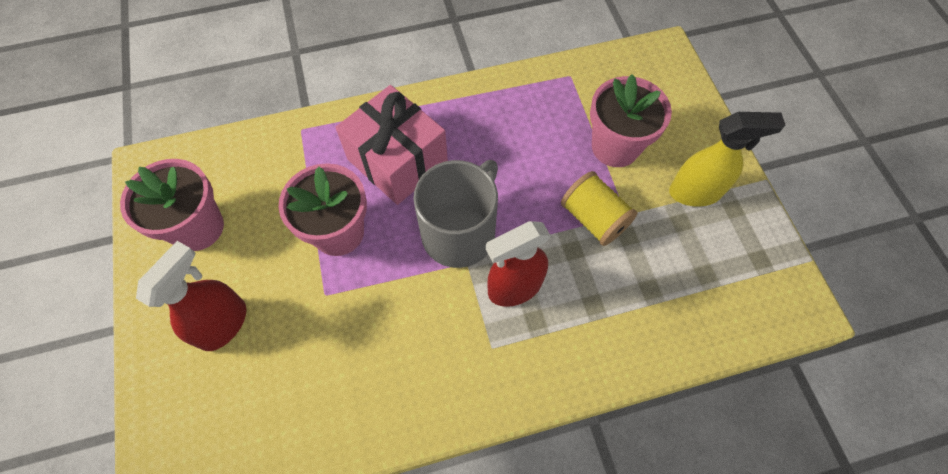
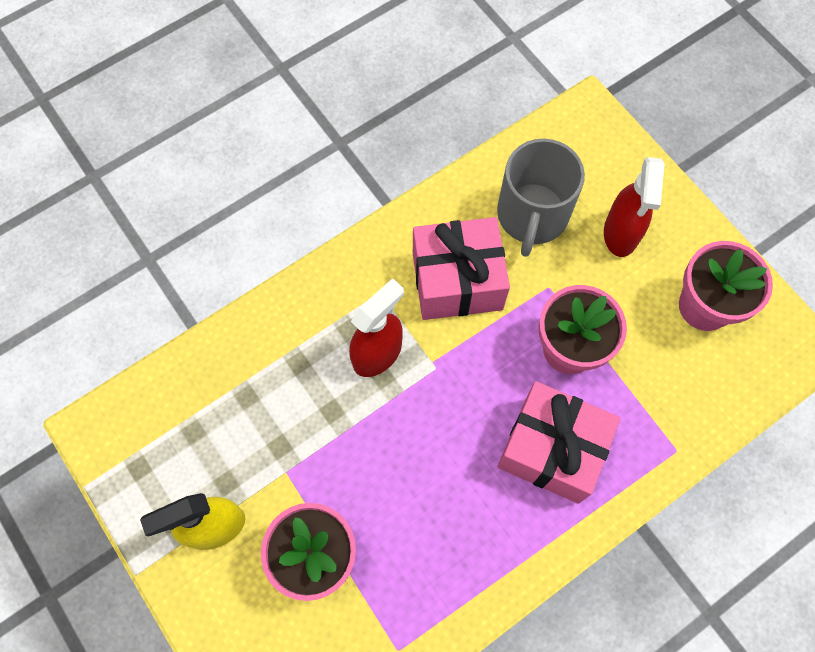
camera: 160 degrees right, 5 degrees up
grey mug [413,160,498,268] -> grey mug moved to [497,139,585,257]
yellow spool [561,171,637,246] -> none
none -> pink gift [413,217,510,320]

